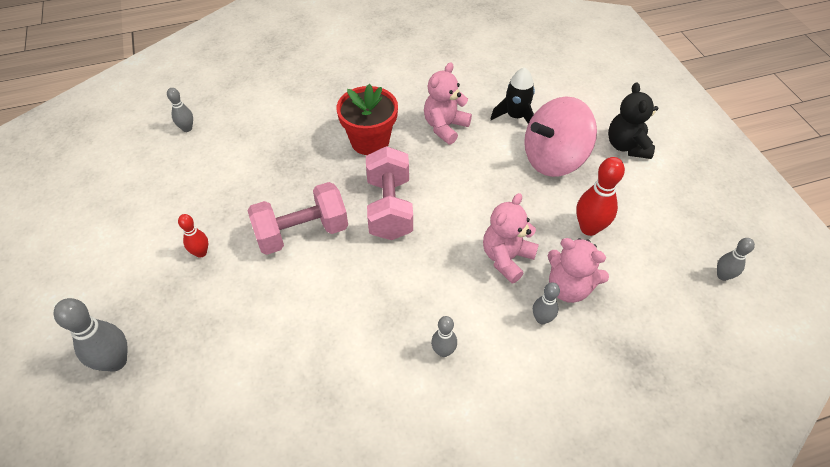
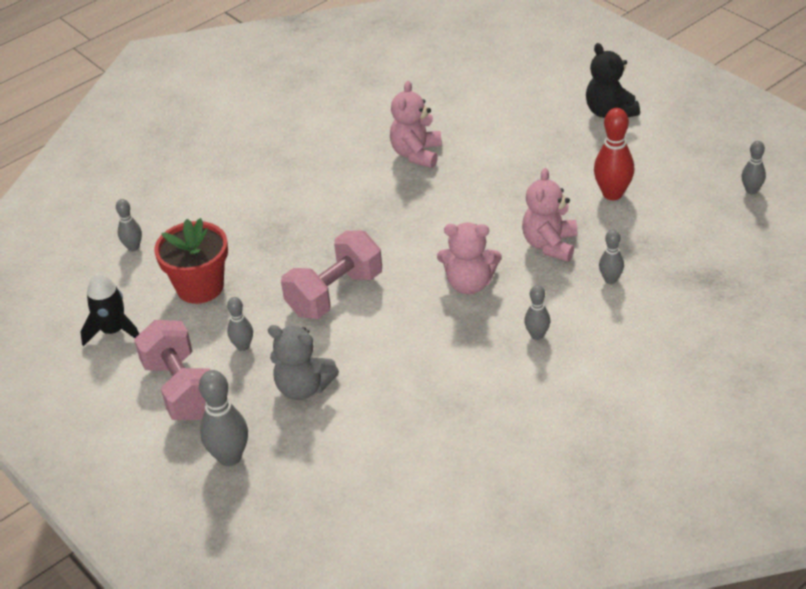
camera: 20 degrees left, 10 degrees down
red bowling pin [178,214,208,258] -> grey bowling pin [227,297,253,351]
red flower pot [337,84,398,155] -> red flower pot moved to [154,218,228,304]
pink dumbbell [366,146,413,240] -> pink dumbbell moved to [134,320,210,420]
black rocket [490,67,535,124] -> black rocket moved to [81,273,139,346]
pink spinning top [524,96,597,177] -> none
pink teddy bear [547,238,609,303] -> pink teddy bear moved to [437,222,502,295]
none -> grey teddy bear [268,325,339,400]

